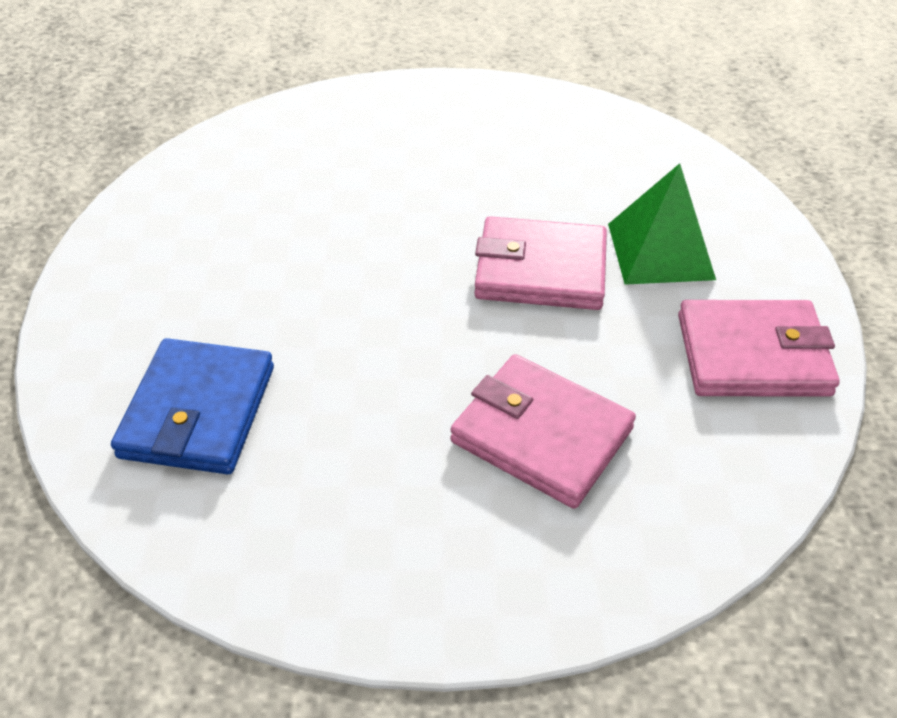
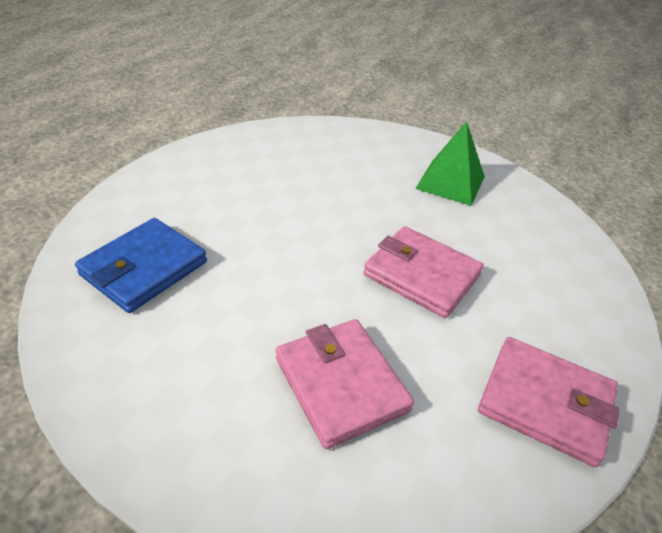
camera: 25 degrees right, 5 degrees down
green pyramid [608,163,716,285] -> green pyramid moved to [415,121,485,206]

